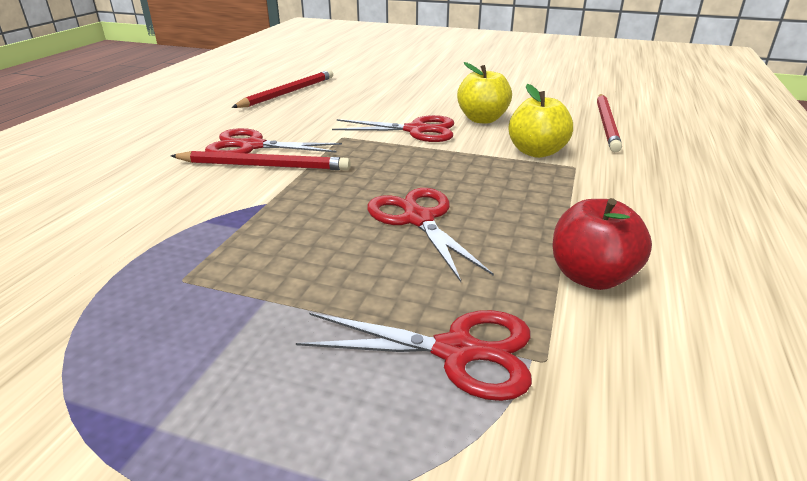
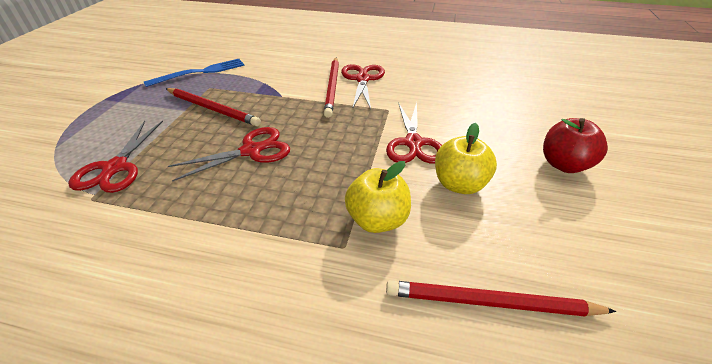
camera: 85 degrees right, 10 degrees up
red pencil [231,70,333,108] -> red pencil moved to [165,88,261,126]
red apple [552,198,652,290] -> red apple moved to [543,118,608,173]
none -> blue fork [144,59,245,87]

